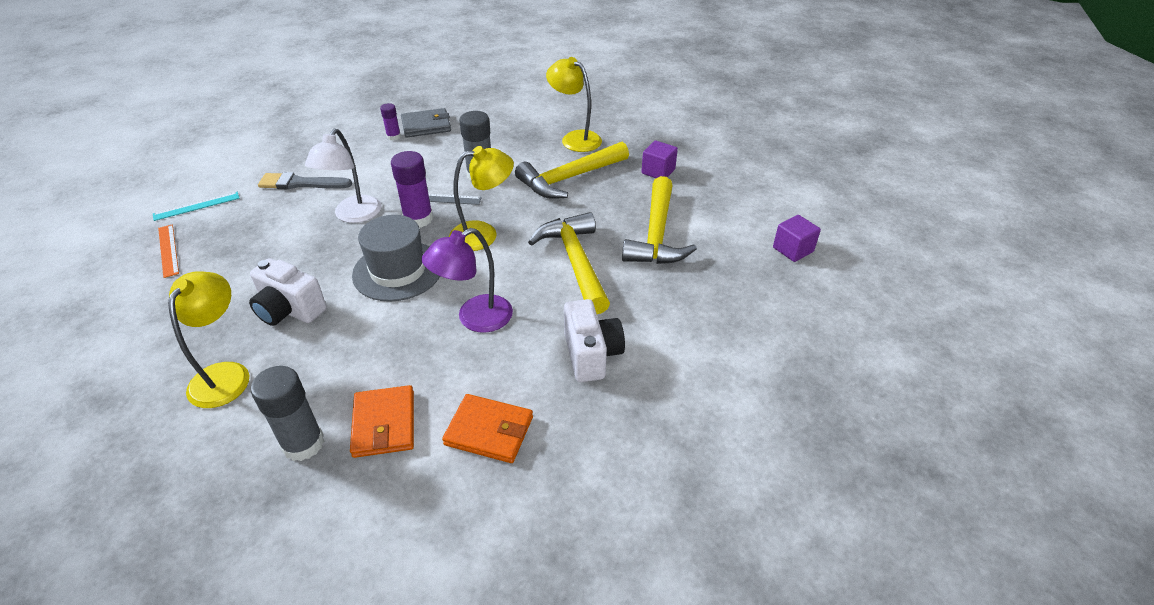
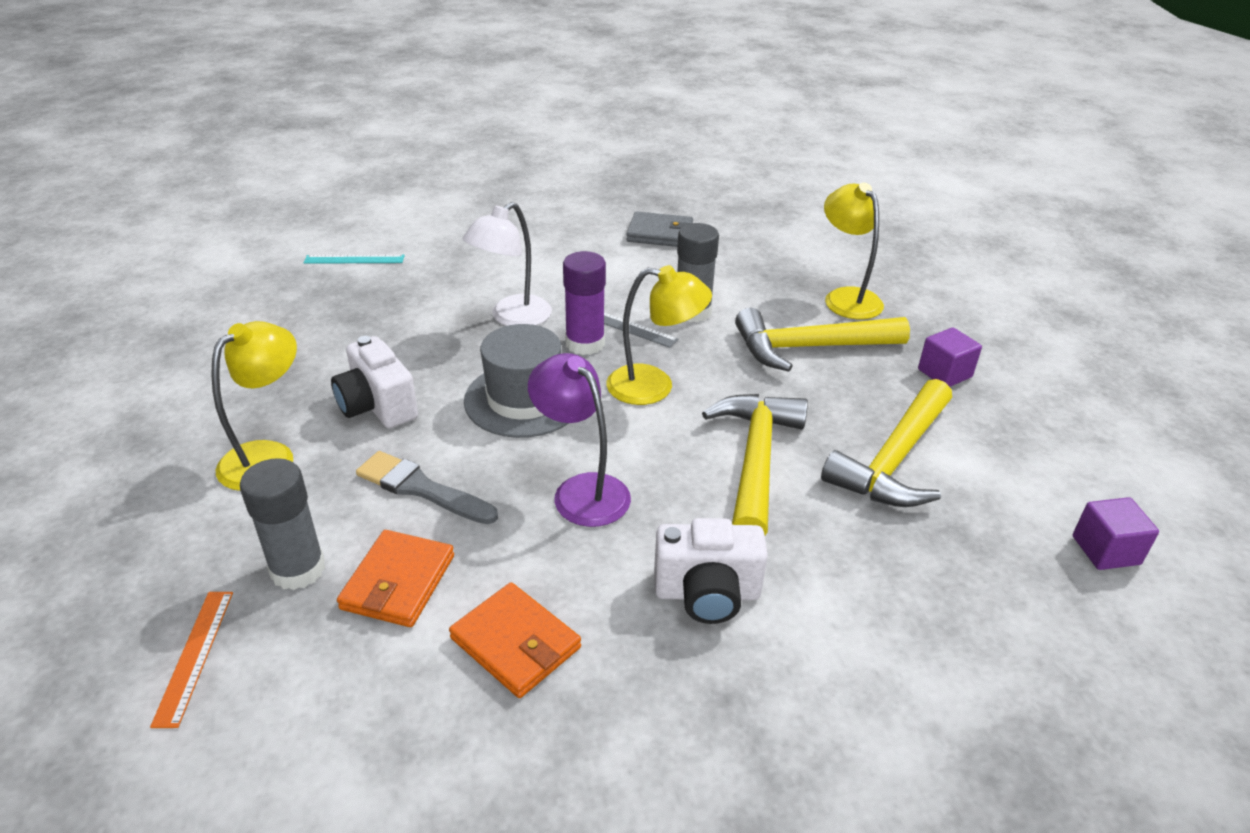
camera: 25 degrees right, 5 degrees down
orange ruler [158,224,179,278] -> orange ruler moved to [150,592,233,728]
grey brush [258,172,352,189] -> grey brush moved to [356,451,498,524]
purple glue stick [380,103,401,141] -> none
purple lamp [422,228,513,332] -> purple lamp turned 60 degrees clockwise [528,353,631,527]
white camera [564,299,625,382] -> white camera turned 75 degrees clockwise [654,518,768,624]

